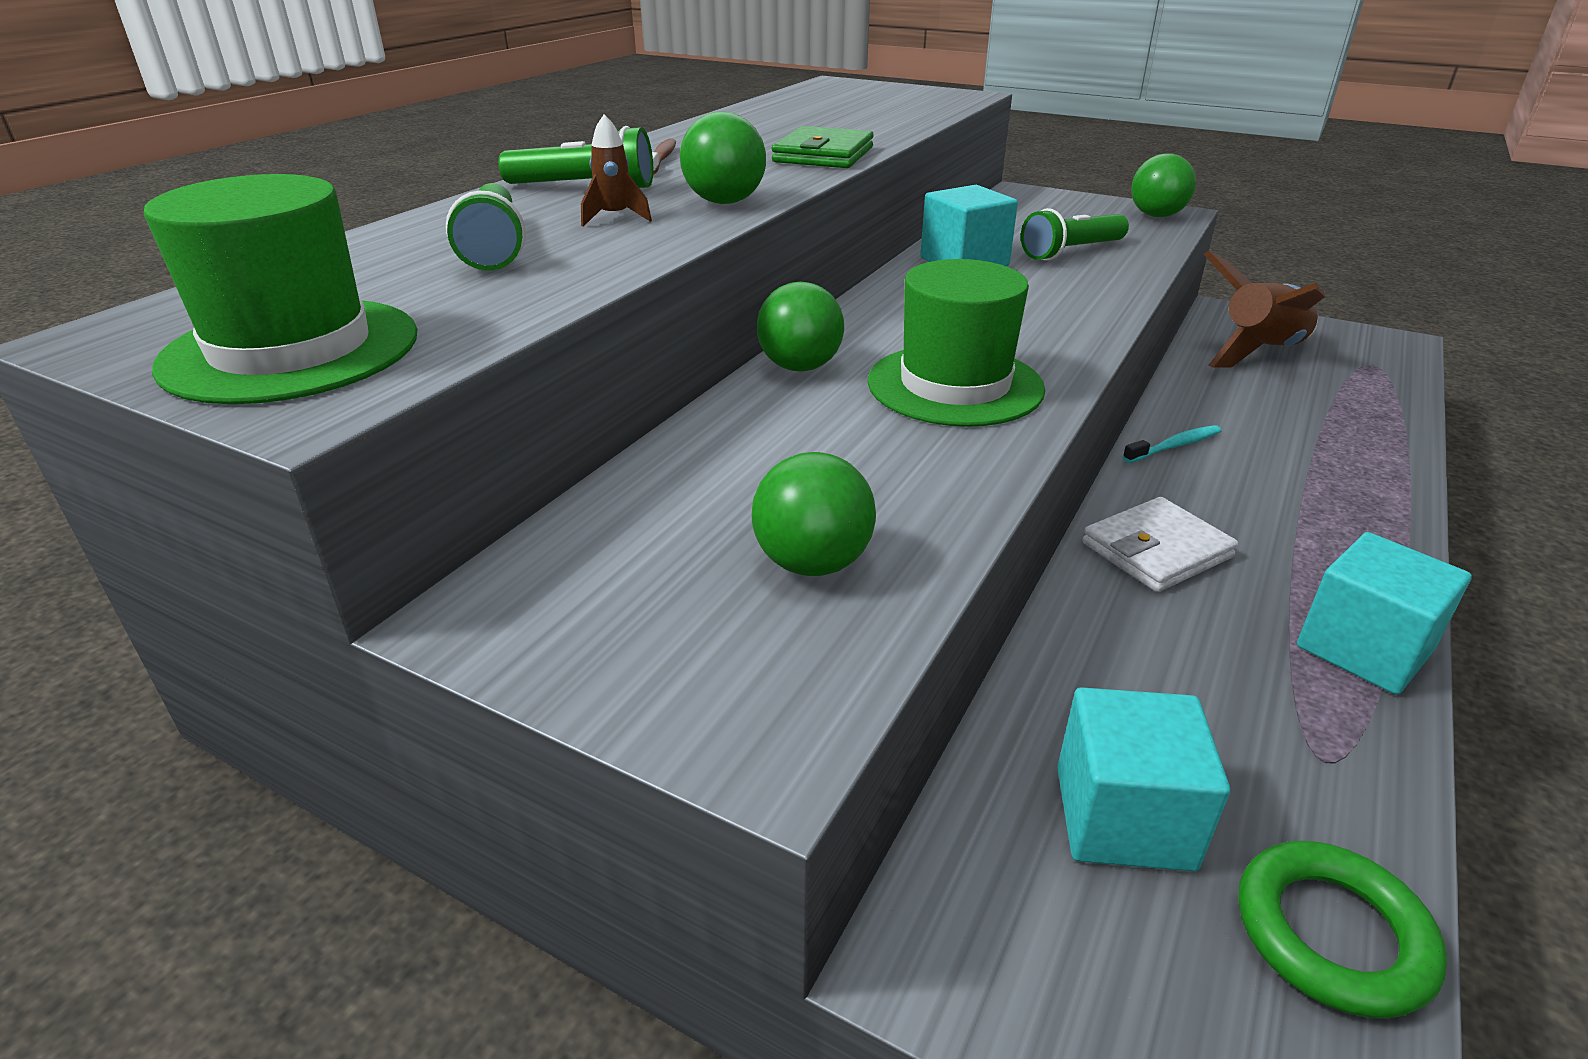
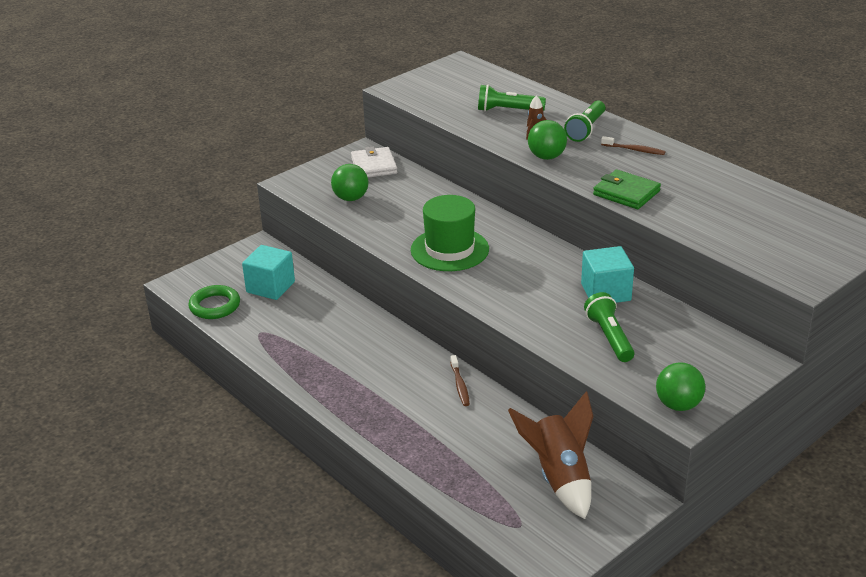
camera: 110 degrees right, 0 degrees up
green hat [144,174,417,404] -> none
green ball [757,282,844,372] -> none
white wallet [1082,497,1238,592] -> white wallet moved to [351,146,397,178]
turquoise toothbrush [1123,425,1222,463] -> brown toothbrush [450,355,470,406]
turquoise cube [1297,532,1472,695] -> none

